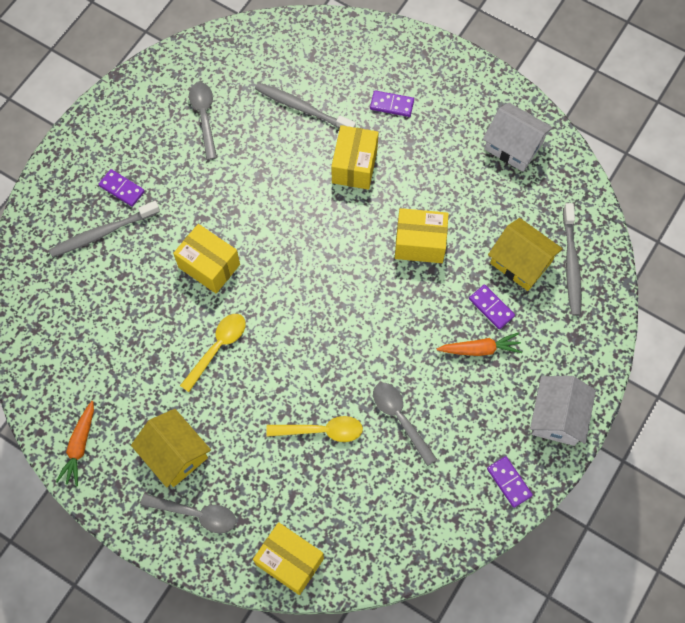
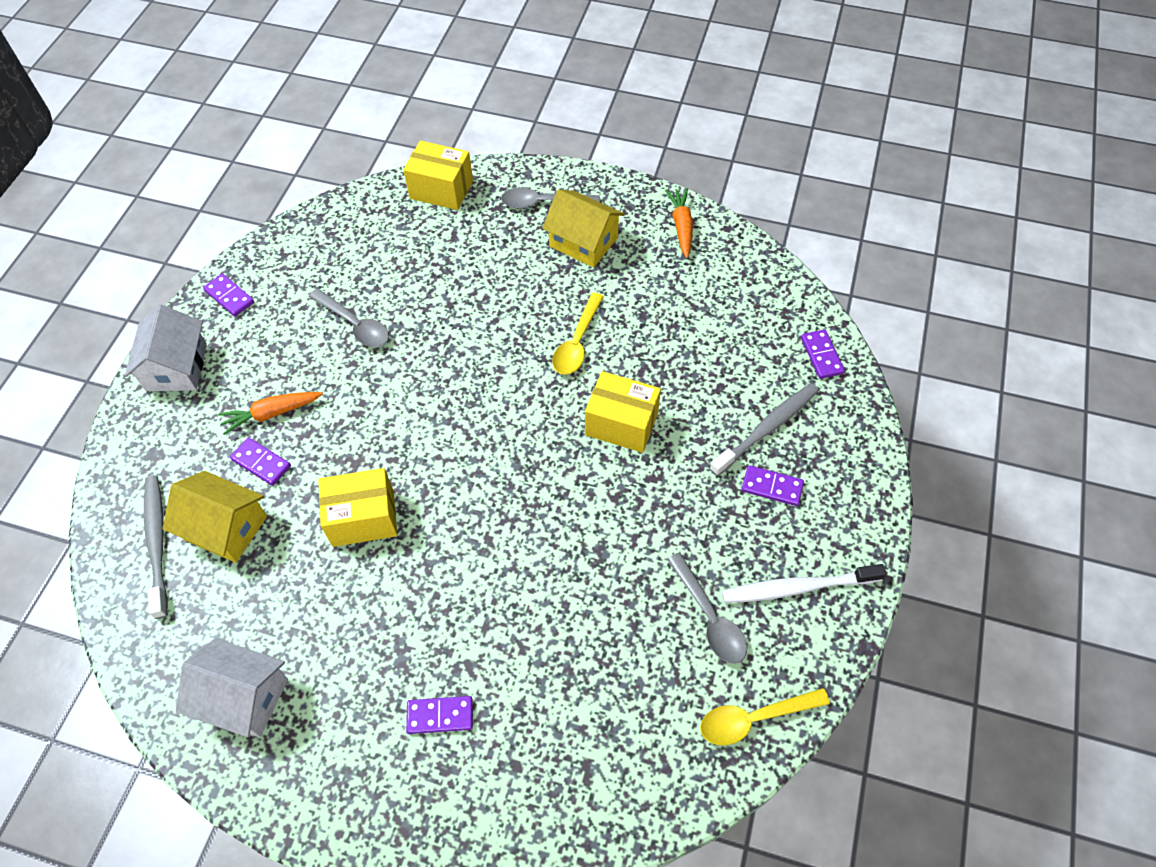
camera: 165 degrees right, 10 degrees down
grey toothbrush [255,82,356,129] -> none
yellow spoon [266,416,363,442] -> yellow spoon moved to [700,688,830,745]
yellow box [331,125,379,190] -> none
none -> white toothbrush [722,564,886,603]
none -> purple domino [801,329,845,379]

